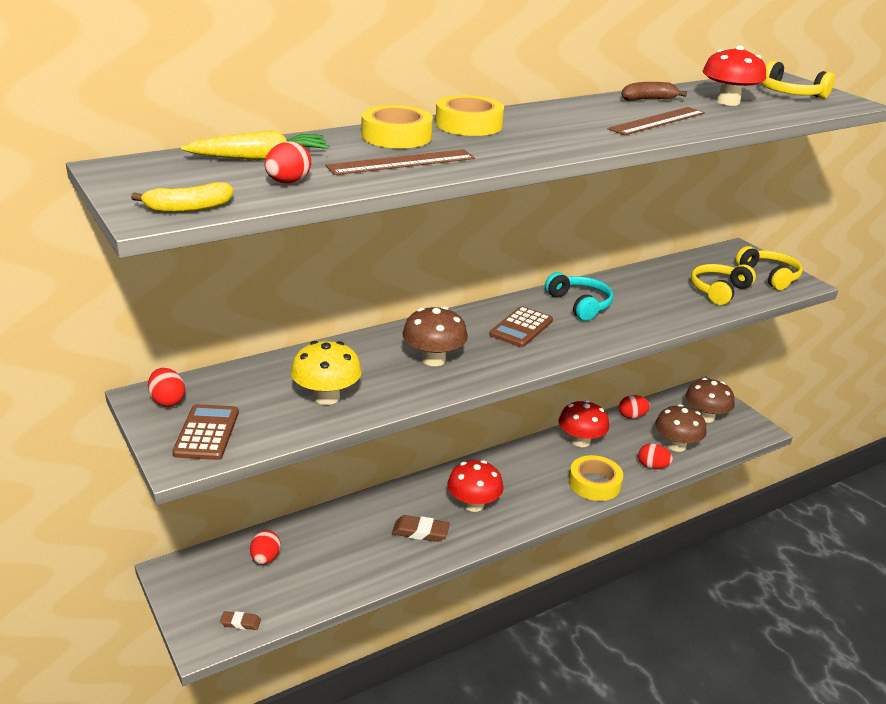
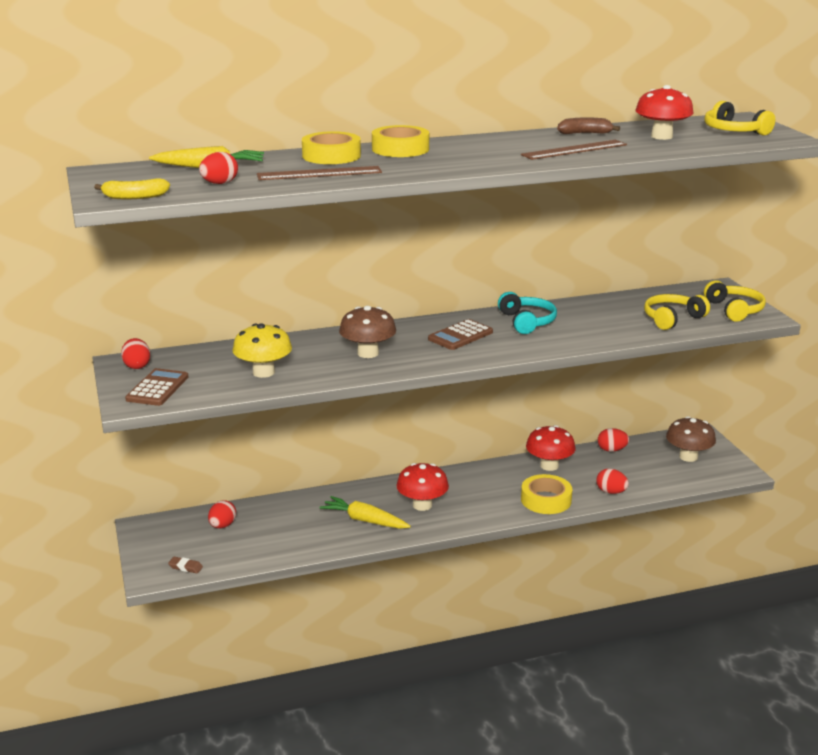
camera: 15 degrees right, 5 degrees down
brown eraser [392,515,450,542] -> yellow carrot [319,496,411,529]
brown mushroom [655,404,707,452] -> none

